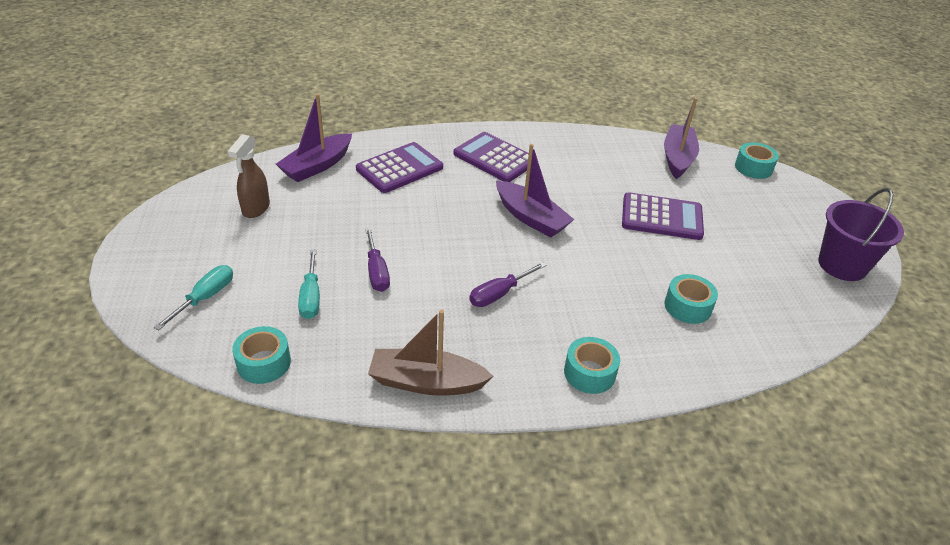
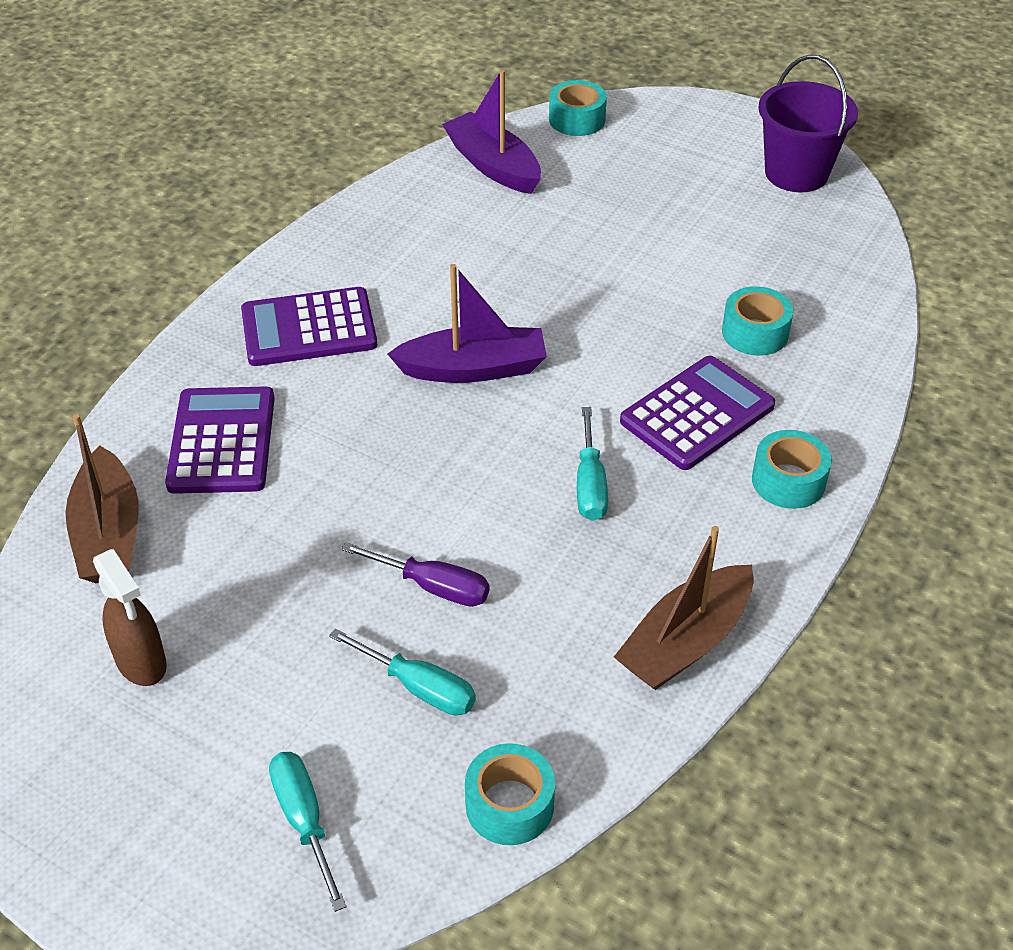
camera: 50 degrees left, 5 degrees up
purple boat [276,94,352,182] -> brown boat [65,414,139,583]
purple screwdriver [469,262,546,307] -> turquoise screwdriver [577,407,608,521]
purple calculator [622,192,704,240] -> purple calculator moved to [620,356,775,470]

